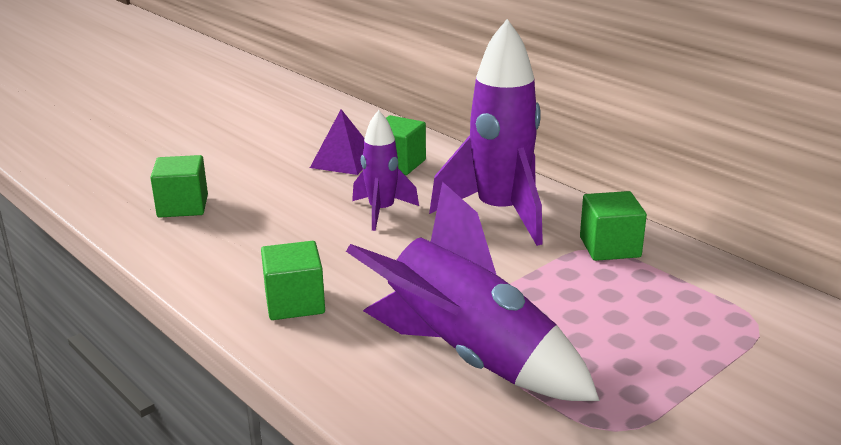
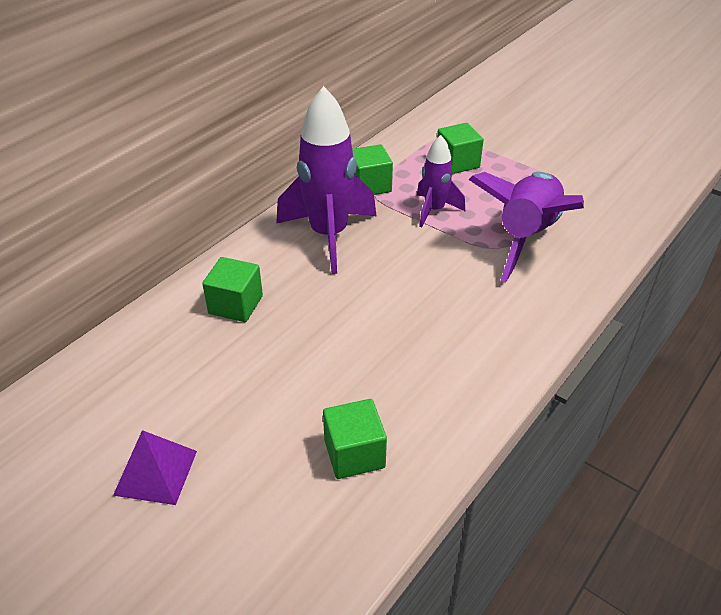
camera: 100 degrees left, 15 degrees up
green cube [261,241,325,320] -> green cube moved to [437,123,484,174]
purple pyramid [310,109,364,175] -> purple pyramid moved to [113,430,197,505]
purple rocket [352,110,419,231] -> purple rocket moved to [417,135,465,227]

